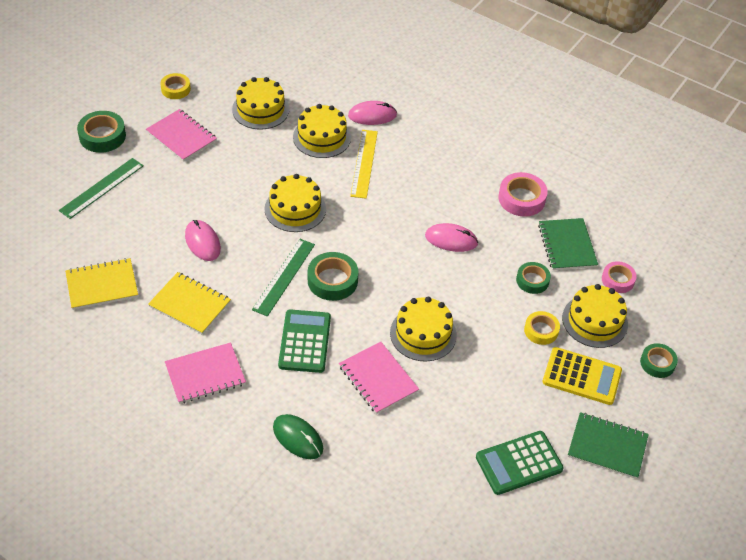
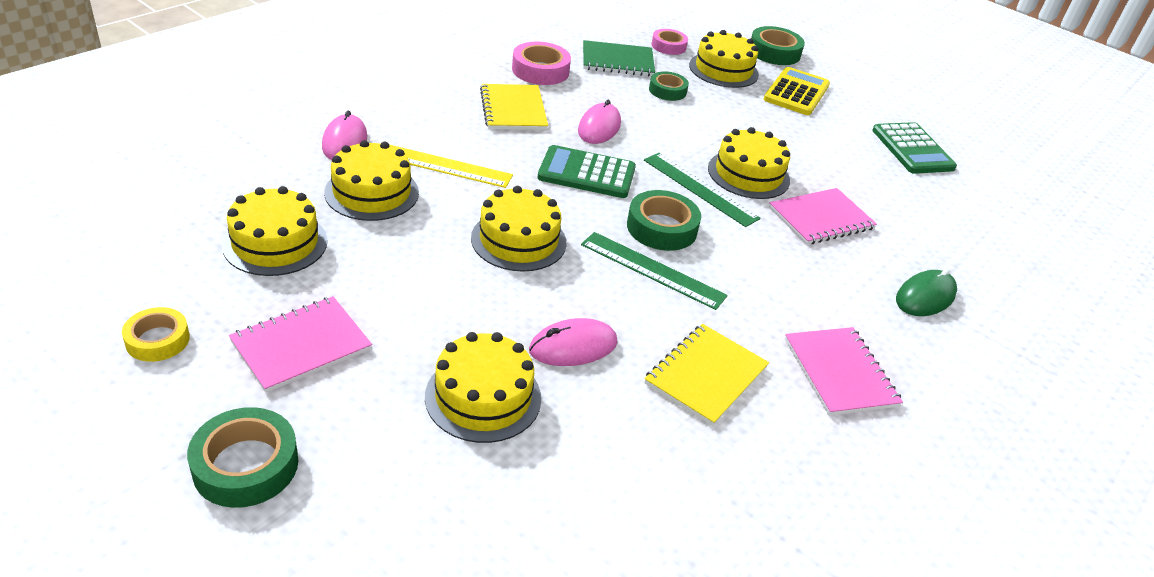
camera: 85 degrees left, 10 degrees down
green ruler [59,158,144,219] -> green ruler moved to [644,153,761,227]
yellow notebook [65,258,138,310] -> yellow notebook moved to [480,84,548,130]
green calculator [278,309,331,373] -> green calculator moved to [538,145,636,198]
yellow tape [524,311,560,345] -> none
green notebook [568,412,649,479] -> none
green tape [640,343,678,378] -> green tape [751,26,805,65], size x1.51
none -> yellow cake [425,332,541,443]

